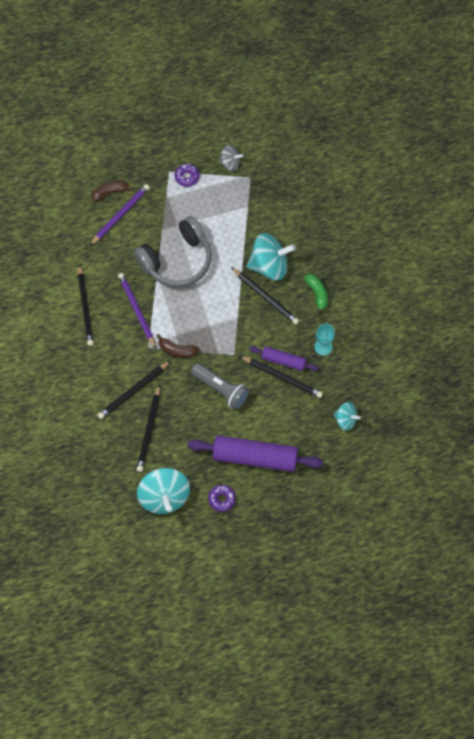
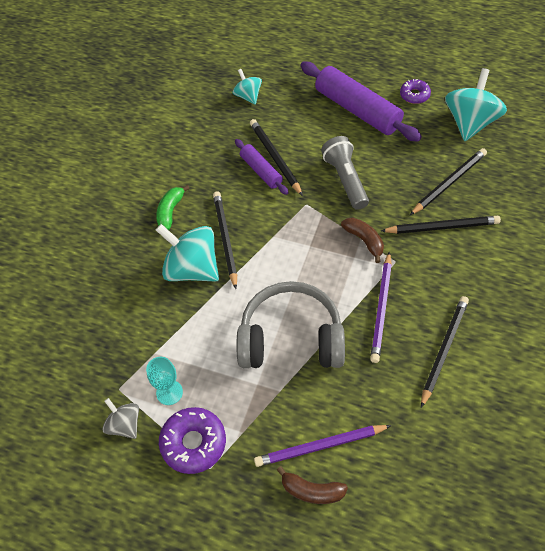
camera: 140 degrees left, 10 degrees down
purple donut [175,164,199,187] -> purple donut [159,407,226,474], size x1.65
turquoise goblet [314,324,335,355] -> turquoise goblet moved to [146,357,183,405]

